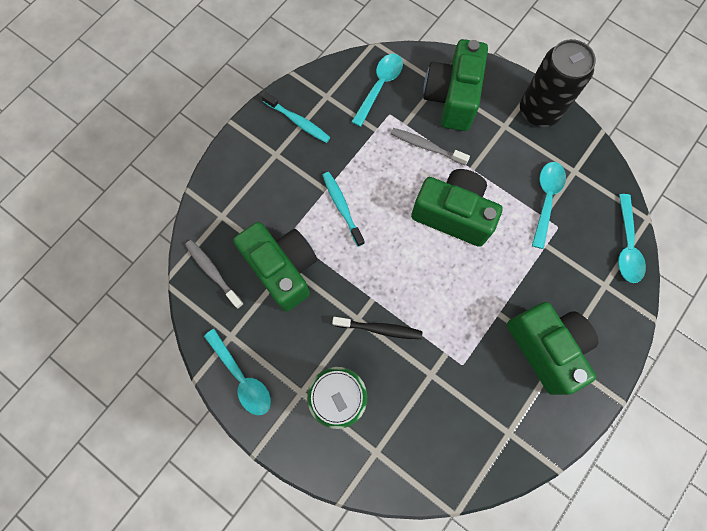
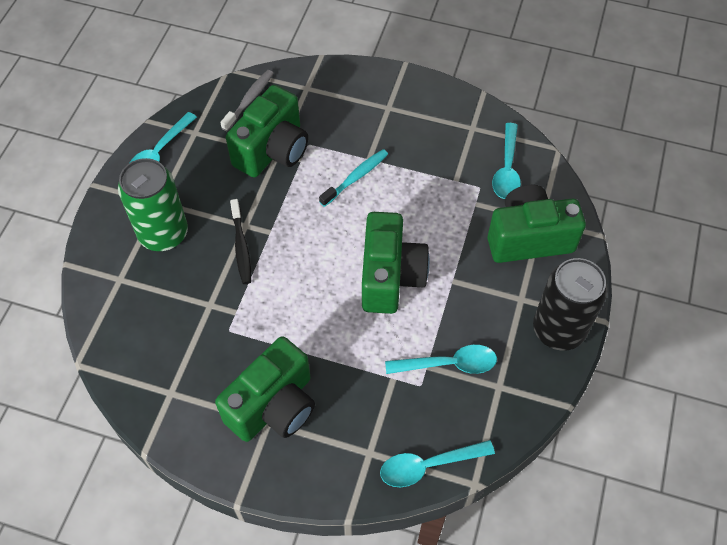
camera: 70 degrees right, 15 degrees down
turquoise toothbrush [261,92,331,143] -> none
turquoise spoon [351,54,403,127] -> turquoise spoon turned 90 degrees clockwise [492,123,521,199]
grey toothbrush [391,128,470,165] -> none

